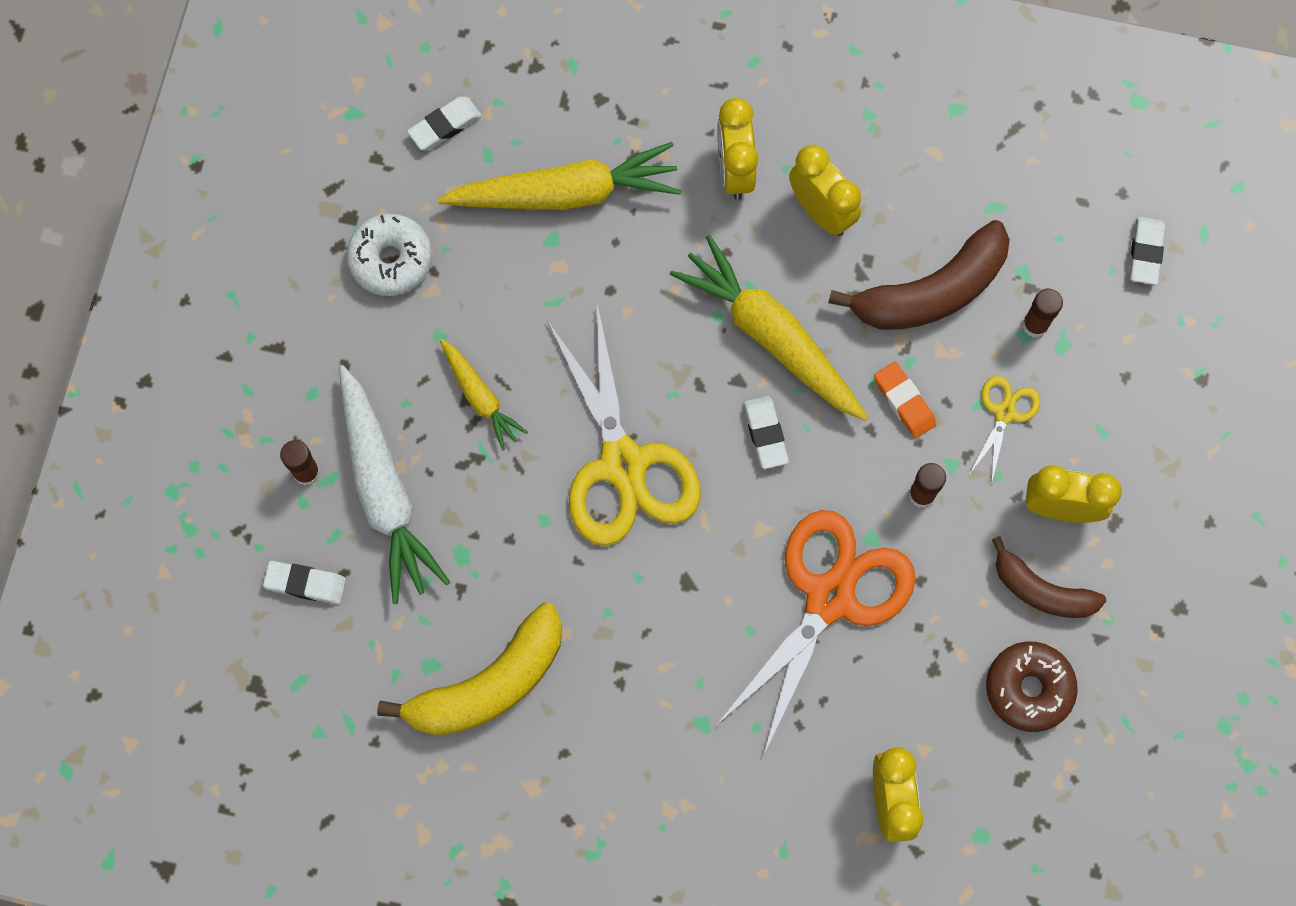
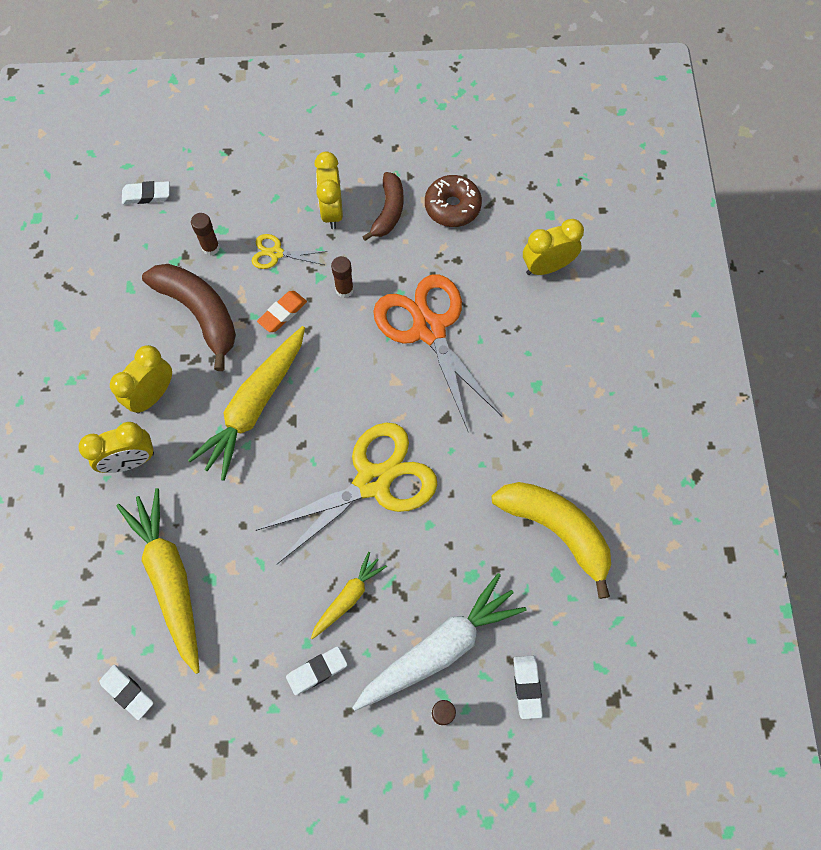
camera: 105 degrees left, 5 degrees down
white donut [346,214,432,296] -> none
orange scissors [716,510,916,756] -> orange scissors turned 45 degrees clockwise [373,274,502,431]
white eraser [744,396,789,469] -> white eraser moved to [286,646,347,696]

